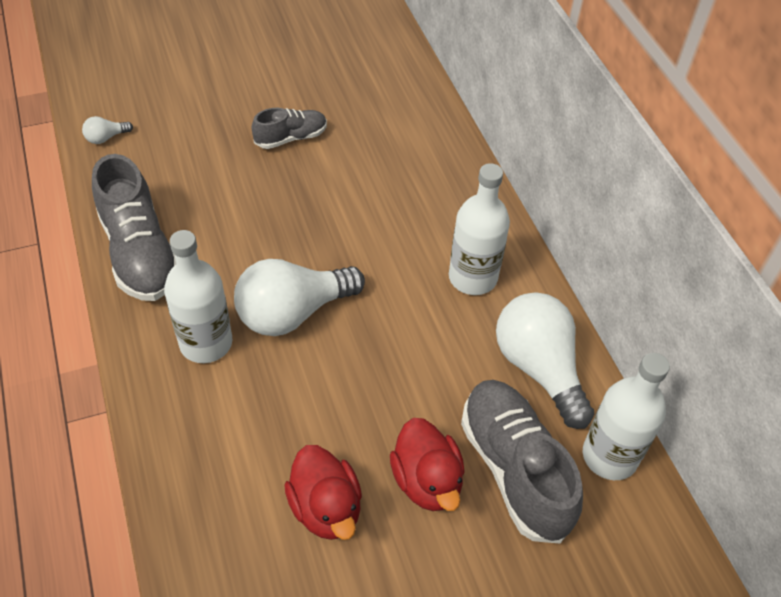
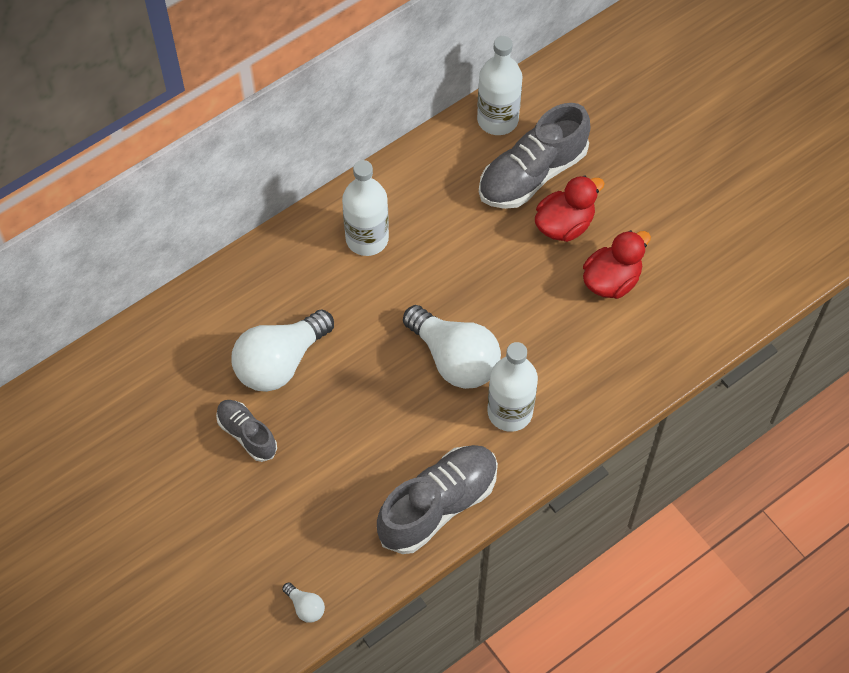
camera: 105 degrees left, 10 degrees up
white light bulb [496,292,594,429] -> white light bulb moved to [232,309,334,392]

